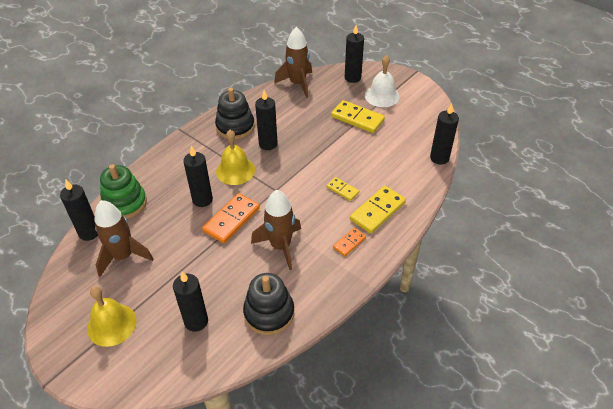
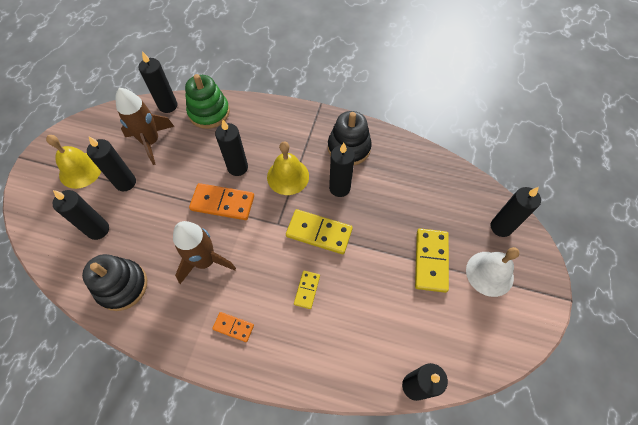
camera: 65 degrees right, 15 degrees up
brown rocket [274,27,312,98] -> none
yellow domino [350,186,406,234] -> yellow domino moved to [286,209,353,254]
none -> black candle [87,137,136,191]

